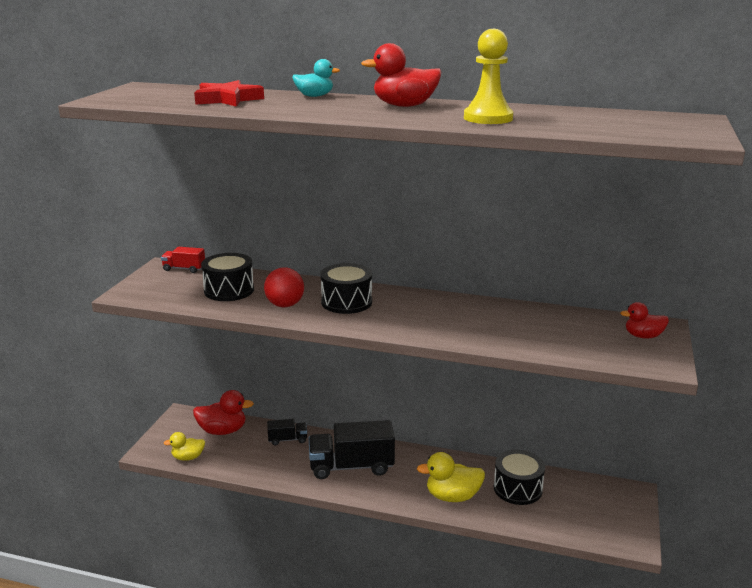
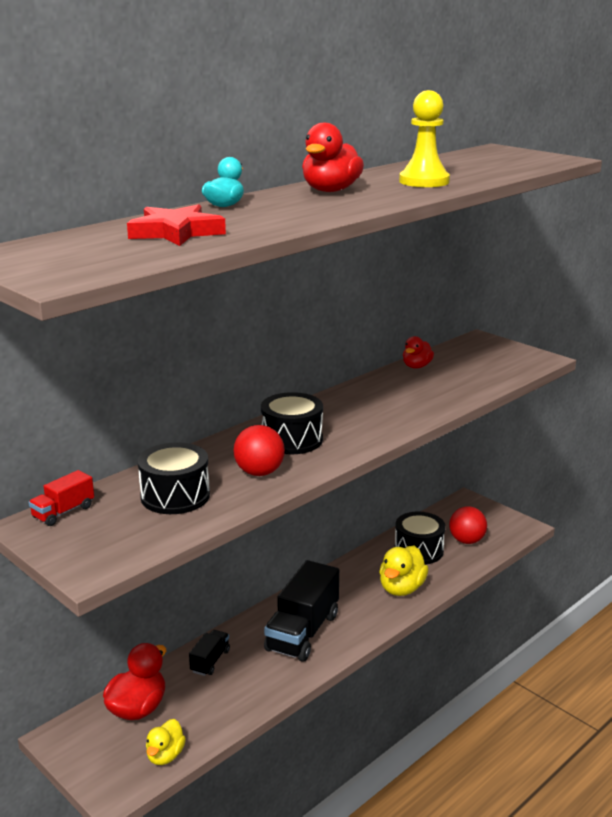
camera: 60 degrees left, 0 degrees up
red duck [620,302,669,339] -> red duck moved to [403,336,434,369]
none -> red ball [449,506,487,544]

